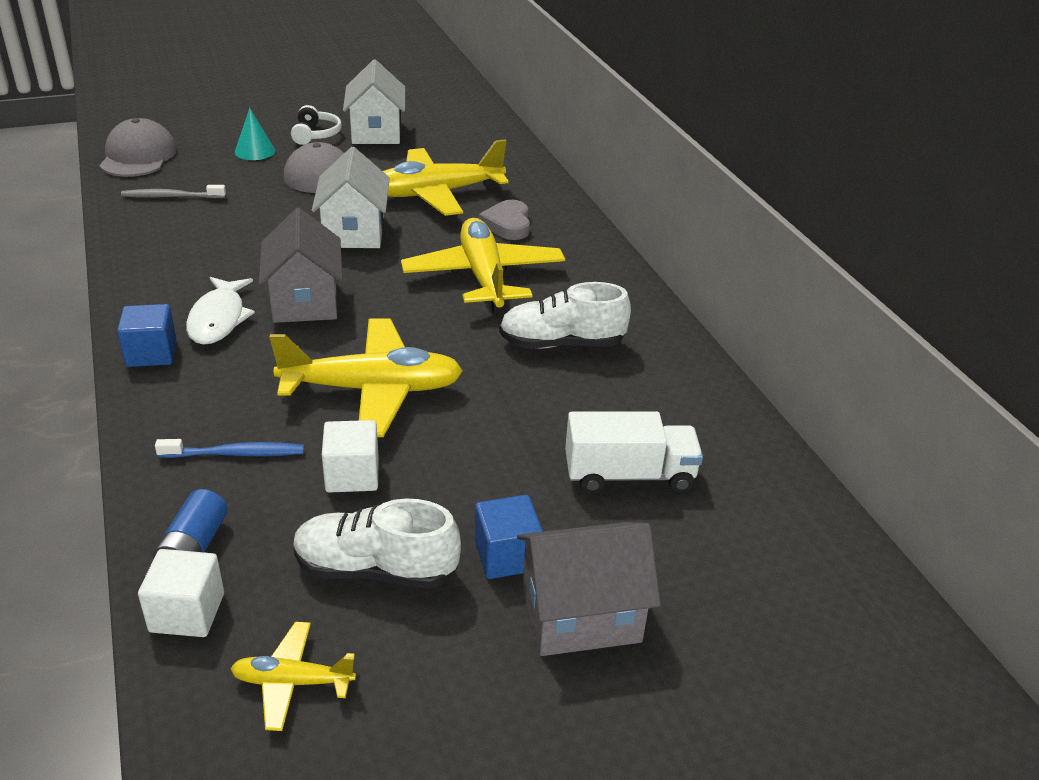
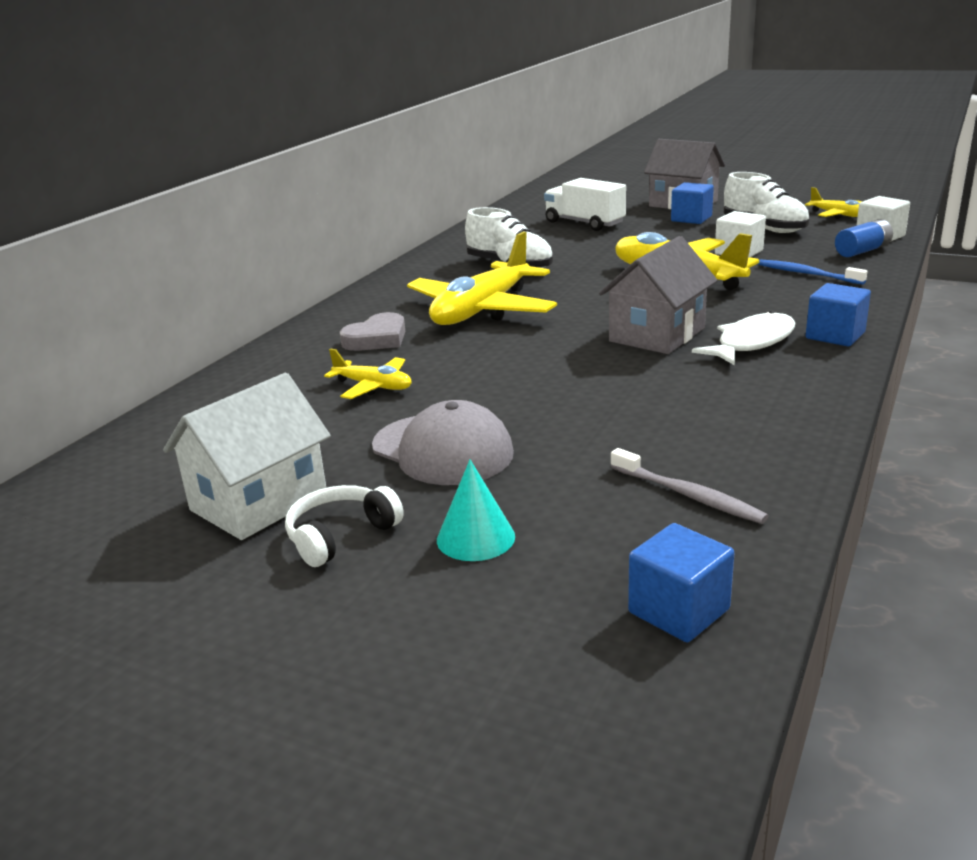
camera: 130 degrees left, 10 degrees down
grey cap [99,118,177,177] -> blue cube [628,523,734,642]
white house [312,147,390,248] -> none
yellow plane [383,139,509,216] -> yellow plane [324,348,412,399], size x0.49

